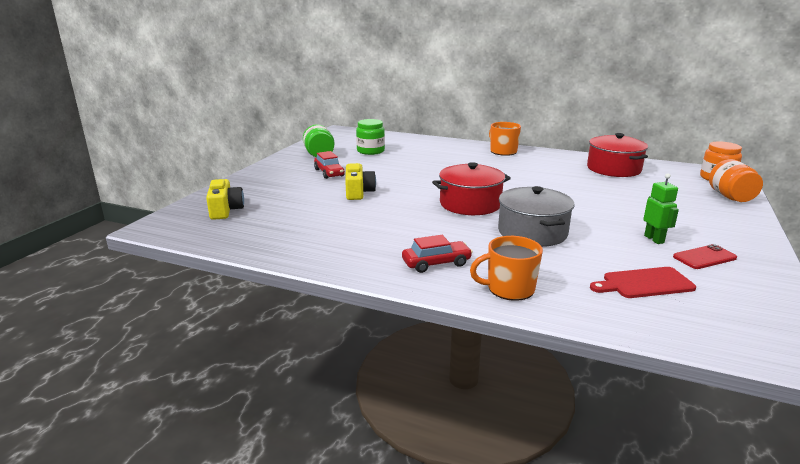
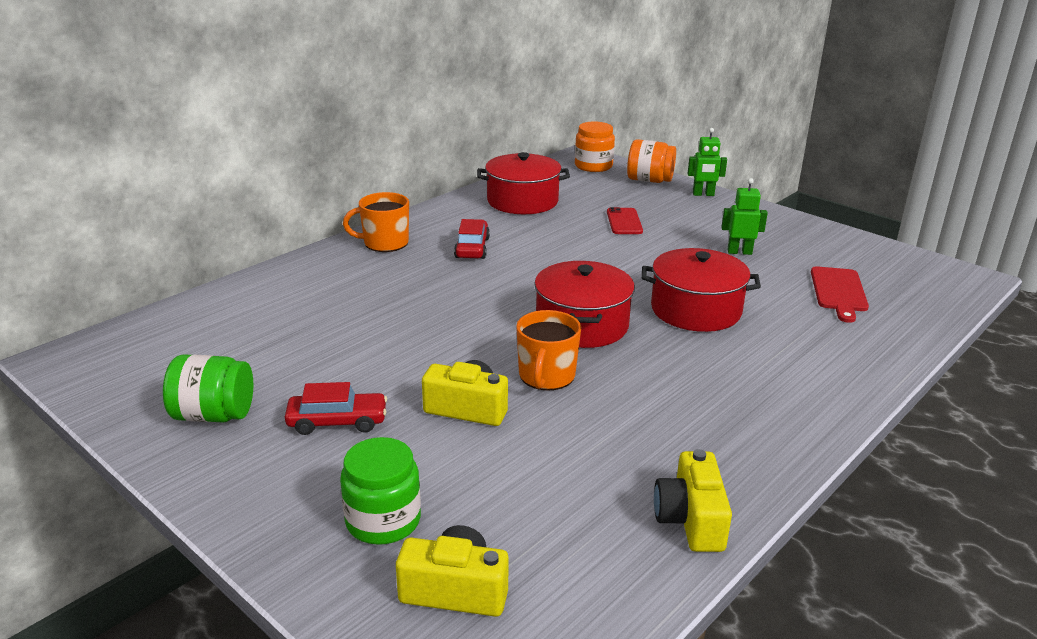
camera: 70 degrees left, 5 degrees up
green jar [356,119,385,155] -> green jar moved to [340,437,421,545]
red car [402,235,473,273] -> red car moved to [454,219,490,259]
orange mug [470,236,543,301] -> orange mug moved to [516,310,581,391]
grey pot [498,186,574,247] -> red pot [642,248,761,332]
red phone [673,244,737,269] -> red phone moved to [607,207,643,234]
none -> yellow camera [654,449,732,552]
none -> green robot [687,128,727,196]

